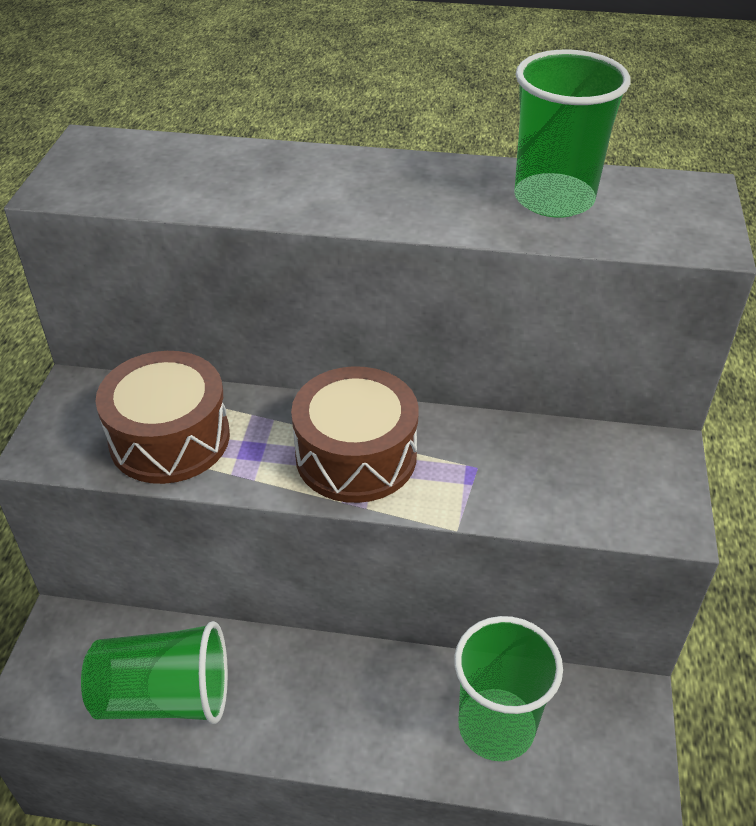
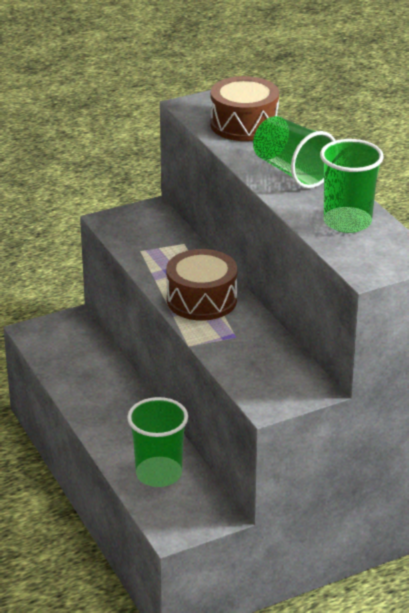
camera: 55 degrees right, 10 degrees down
green cup [81,621,228,724] -> green cup moved to [253,116,336,188]
brown drum [96,351,230,484] -> brown drum moved to [210,76,279,141]

